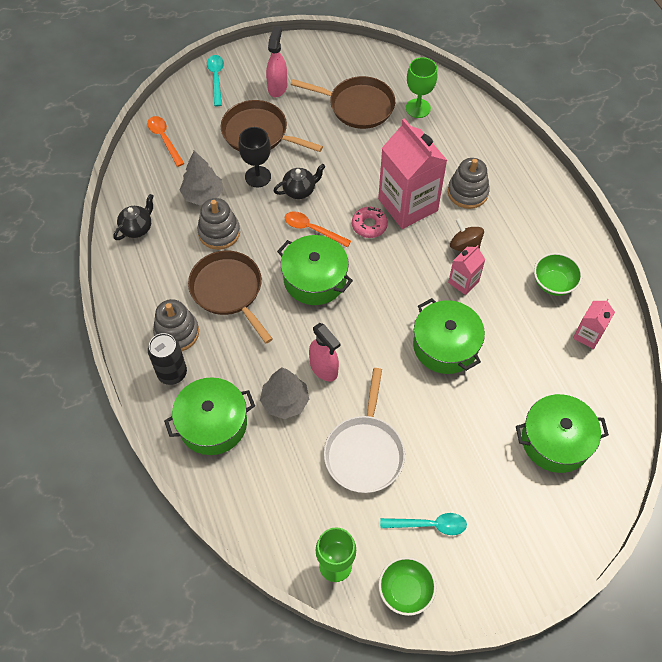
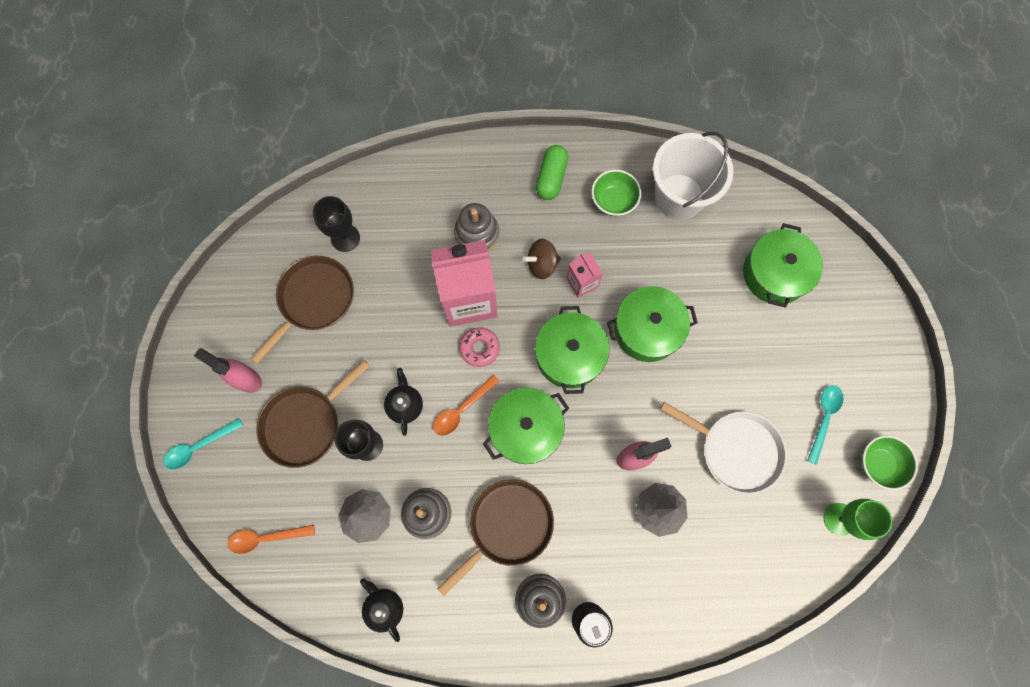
camera: 70 degrees left, 15 degrees up
green pot [164,377,255,455] -> green pot moved to [535,306,610,394]
brown pan [188,251,273,343] -> brown pan turned 150 degrees clockwise [437,479,554,596]
turquoise spoon [207,55,224,106] -> turquoise spoon turned 45 degrees counterclockwise [163,418,243,470]
green goblet [406,57,437,118] -> black goblet [313,196,360,252]
pink carton [573,299,615,349] -> white bucket [653,132,734,220]
none -> green capsule [536,145,568,200]

